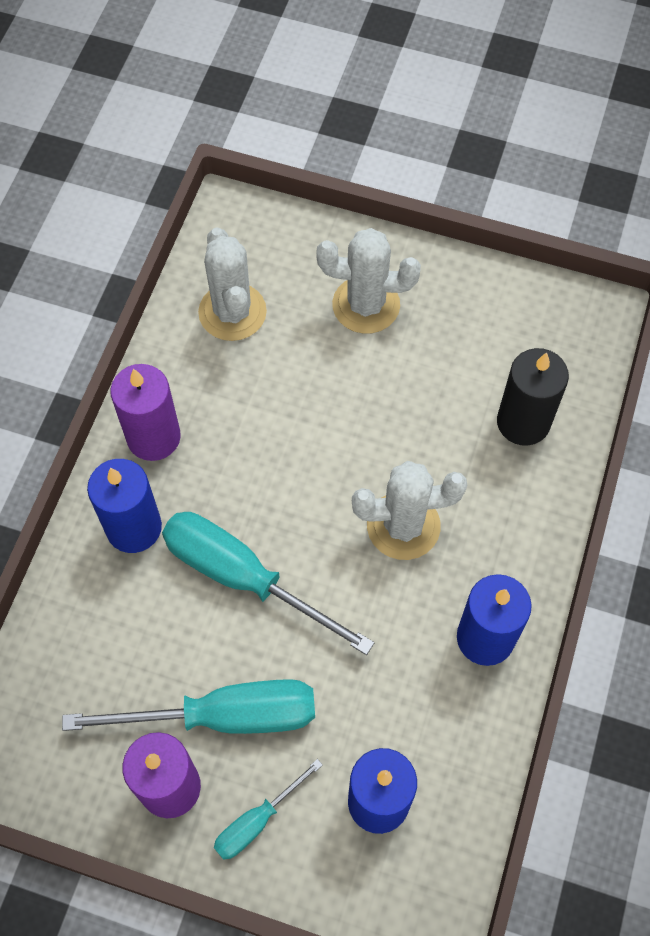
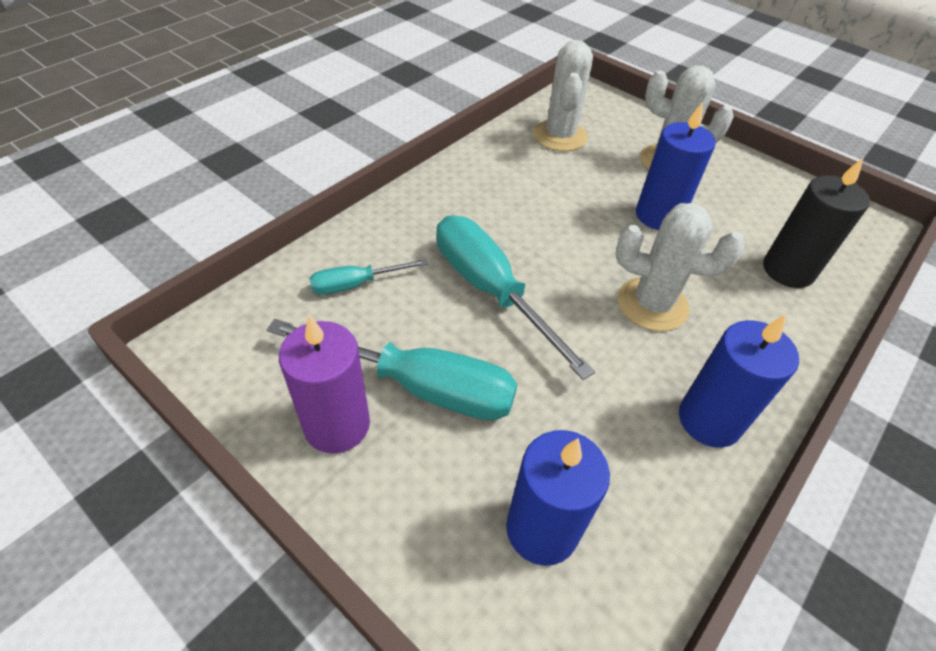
camera: 20 degrees right, 15 degrees down
blue candle [87,459,162,553] -> blue candle moved to [636,102,716,230]
purple candle [110,364,181,461] -> none
turquoise screwdriver [214,759,323,860] -> turquoise screwdriver moved to [309,259,428,295]

